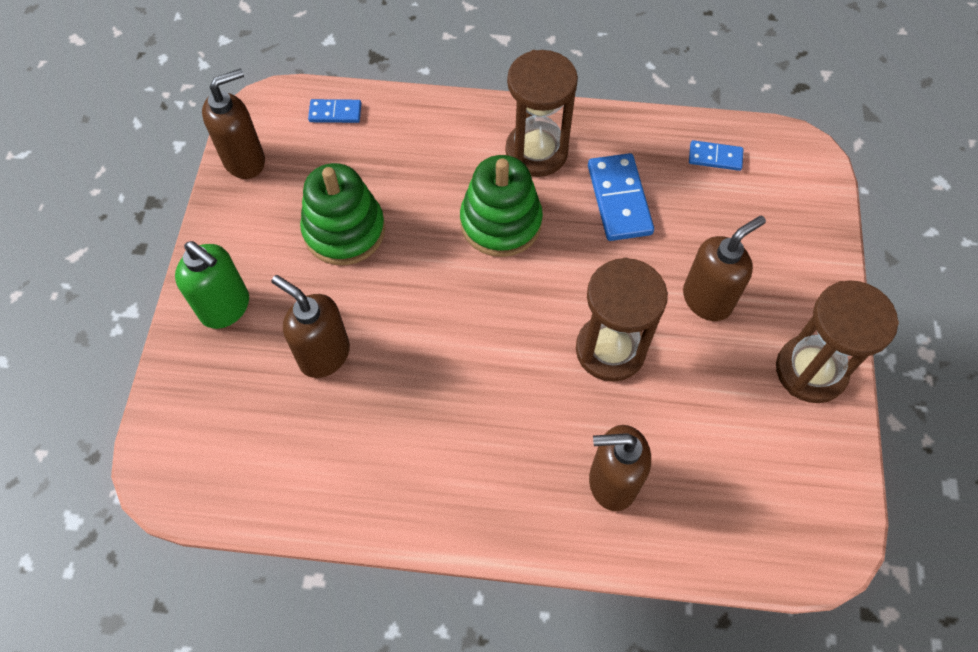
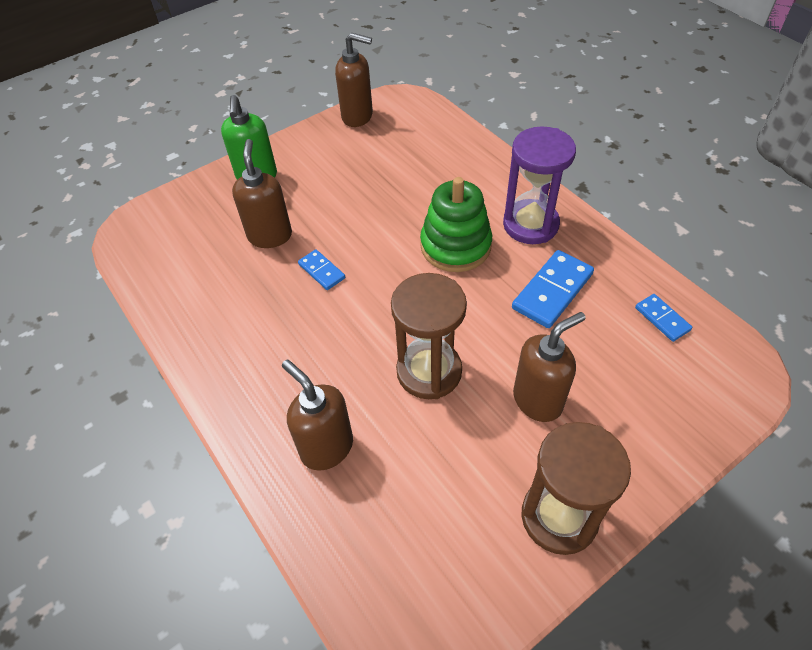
camera: 50 degrees right, 10 degrees down
green stacking toy [300,163,385,265] -> none
blue domino [308,99,361,123] -> blue domino moved to [298,249,345,290]
brown hourglass [505,50,578,177] -> purple hourglass [503,126,576,244]
brown soap dispenser [683,216,766,321] -> brown soap dispenser turned 45 degrees counterclockwise [513,312,586,422]

